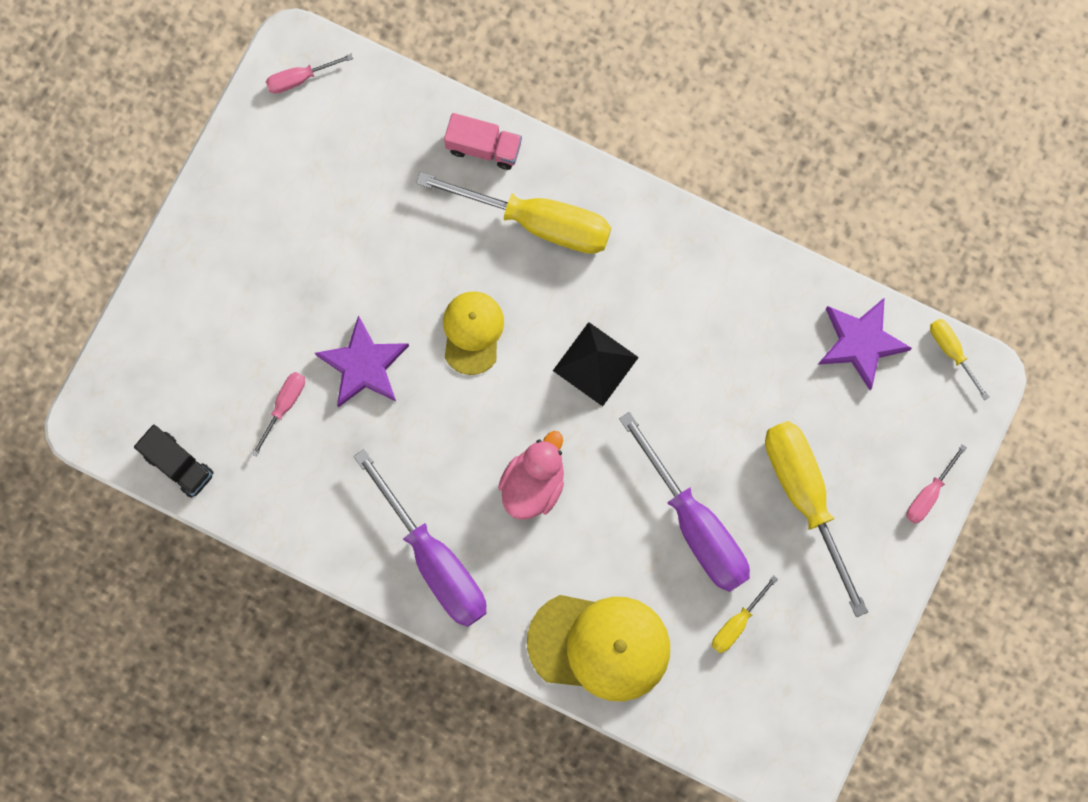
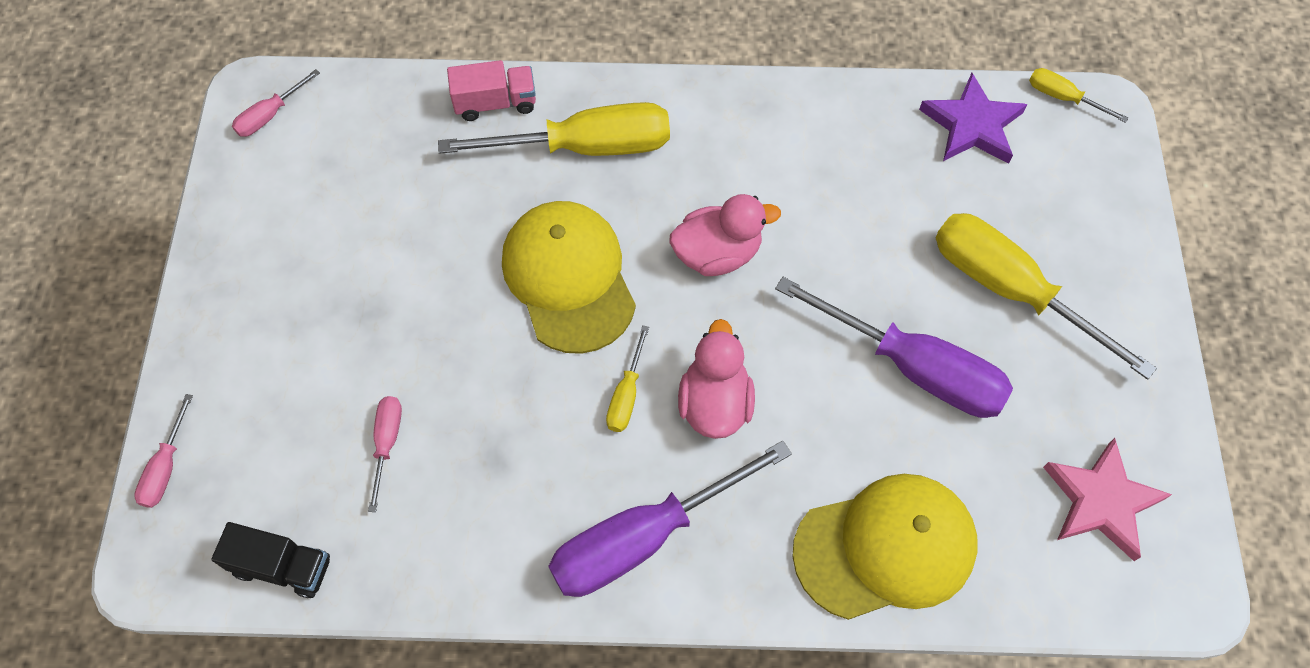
camera: 25 degrees left, 15 degrees down
purple star [315,315,409,408] -> none
purple screwdriver [354,449,486,627] -> purple screwdriver turned 120 degrees clockwise [548,441,792,597]
yellow cap [443,291,504,375] -> yellow cap [502,201,636,354], size x1.65
black pyramid [553,322,639,406] -> pink duck [670,194,781,276]
yellow screwdriver [712,575,778,653] -> yellow screwdriver moved to [606,325,649,432]
pink screwdriver [906,444,967,524] -> pink screwdriver moved to [134,394,193,508]
none -> pink star [1043,438,1172,561]

